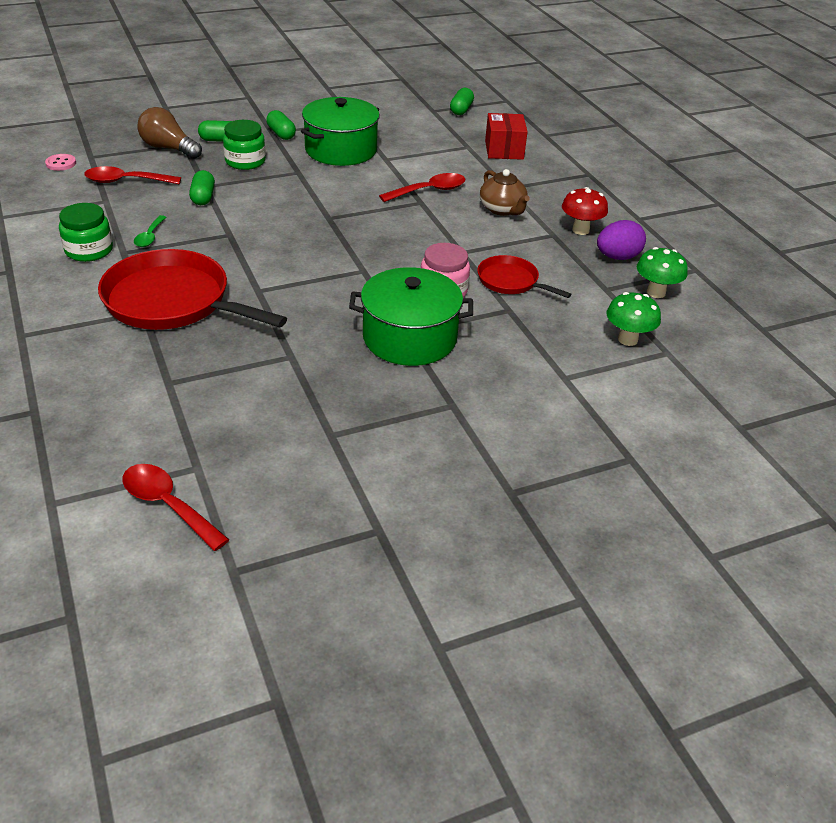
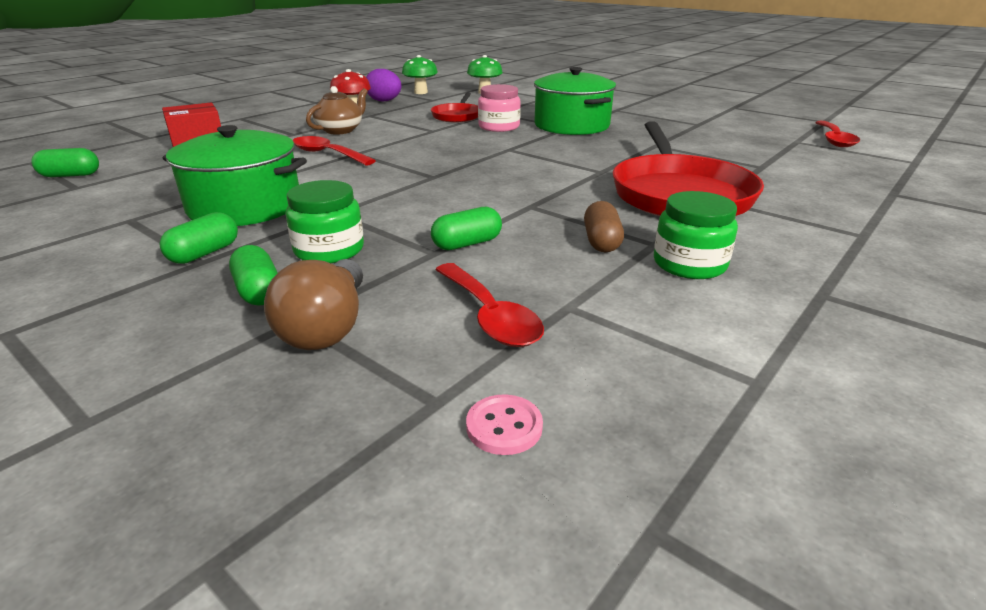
camera: 115 degrees left, 10 degrees down
green spoon [134,215,166,247] -> brown capsule [584,201,624,252]

